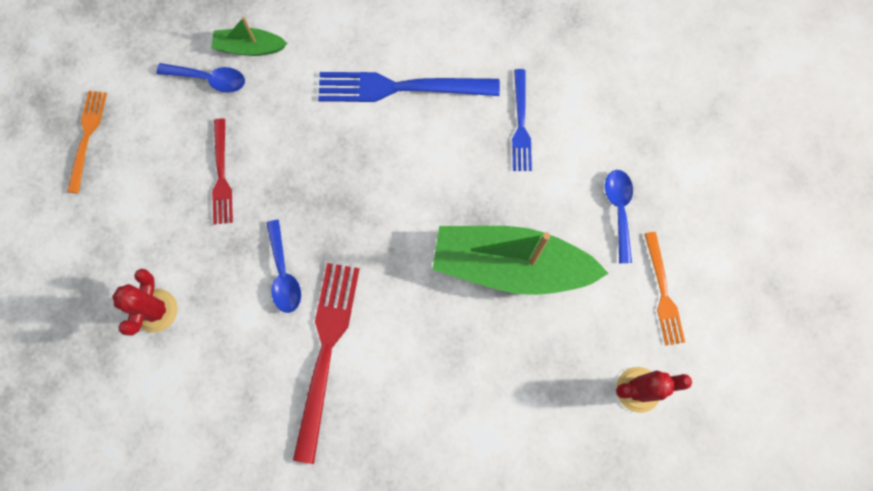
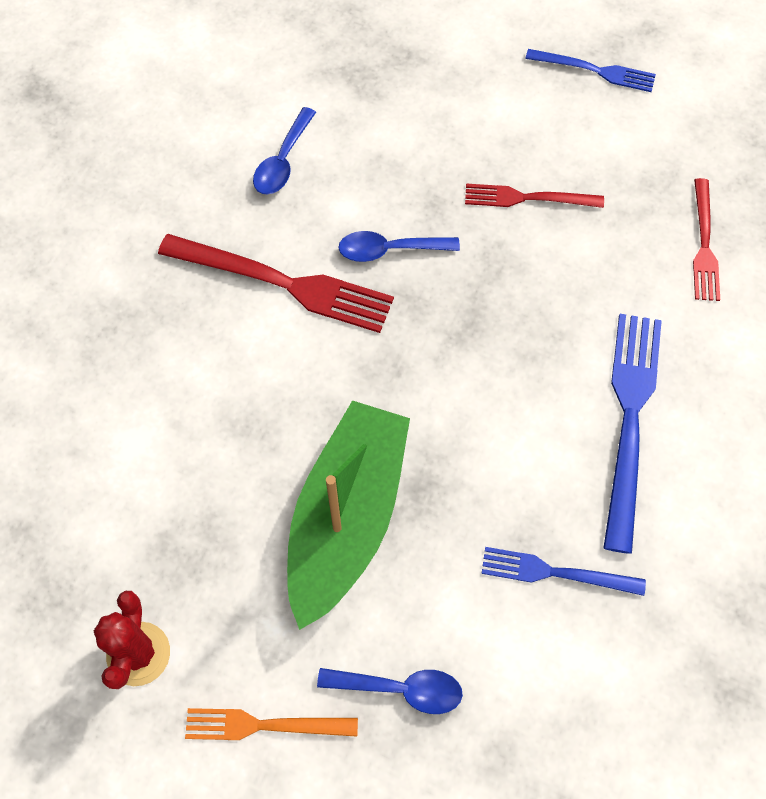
camera: 100 degrees right, 10 degrees down
orange fork [67,91,107,193] -> blue fork [525,49,656,92]
red cactus [112,269,178,336] -> none
blue spoon [156,63,245,93] -> blue spoon moved to [253,107,316,194]
green boat [211,17,287,56] -> red fork [693,178,720,301]

